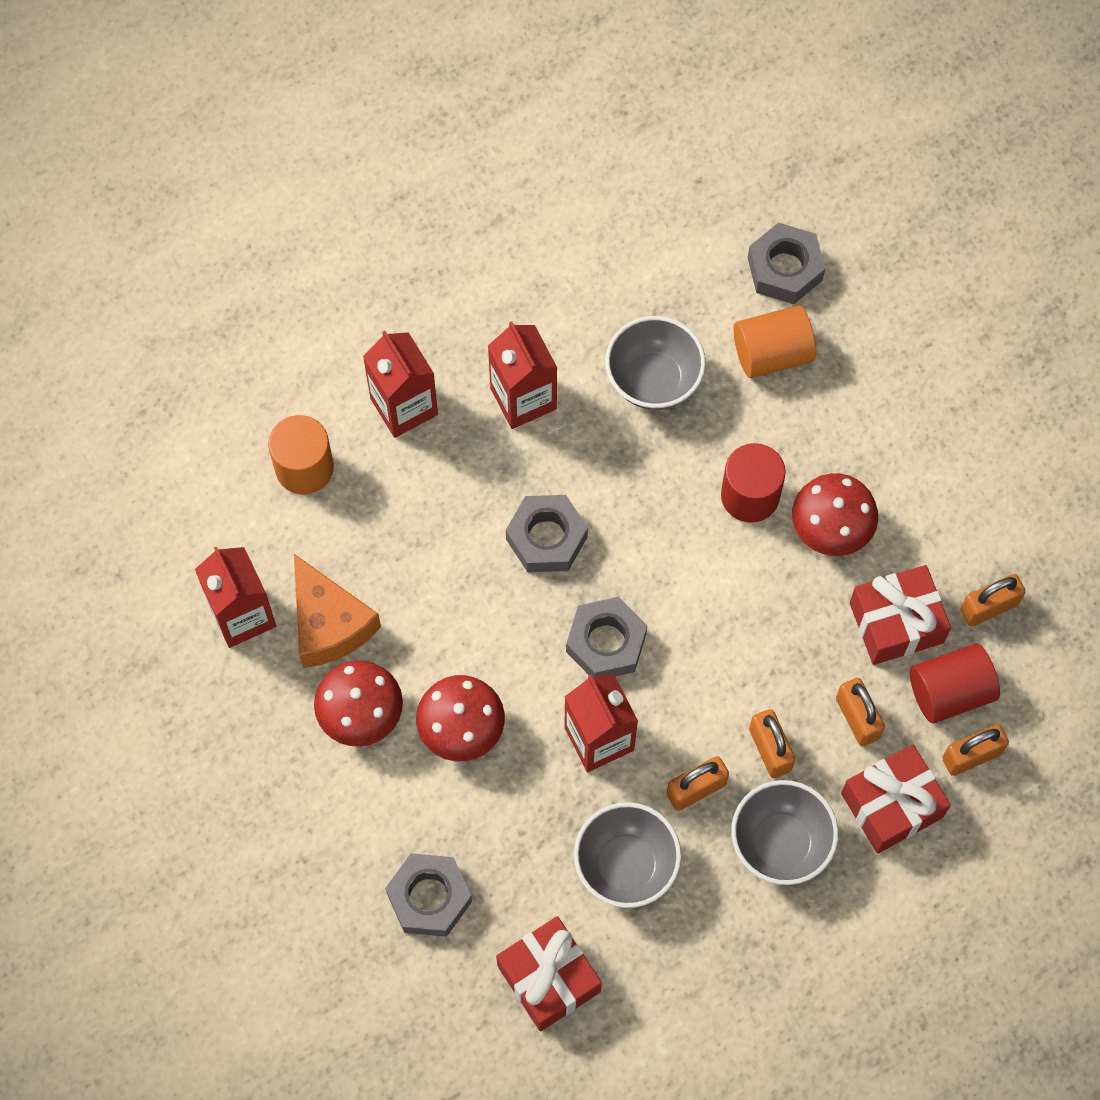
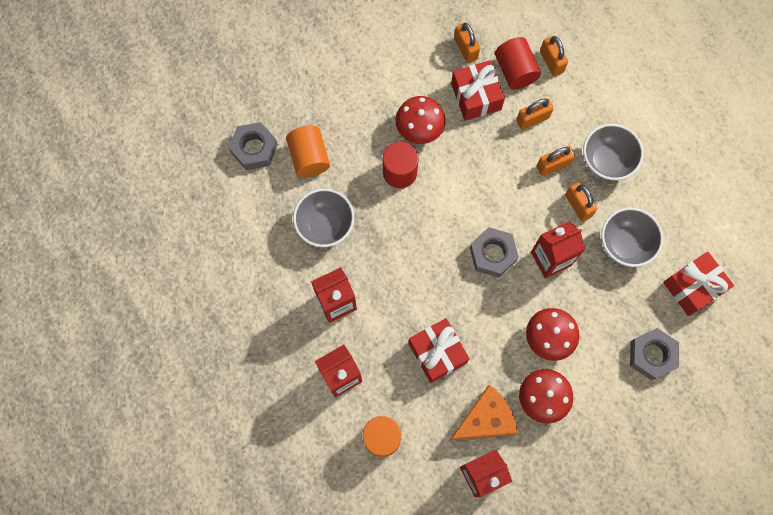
camera: 90 degrees left, 5 degrees up
grey nut [506,495,588,572] -> none
red gift [841,745,951,853] -> red gift moved to [408,318,470,383]

